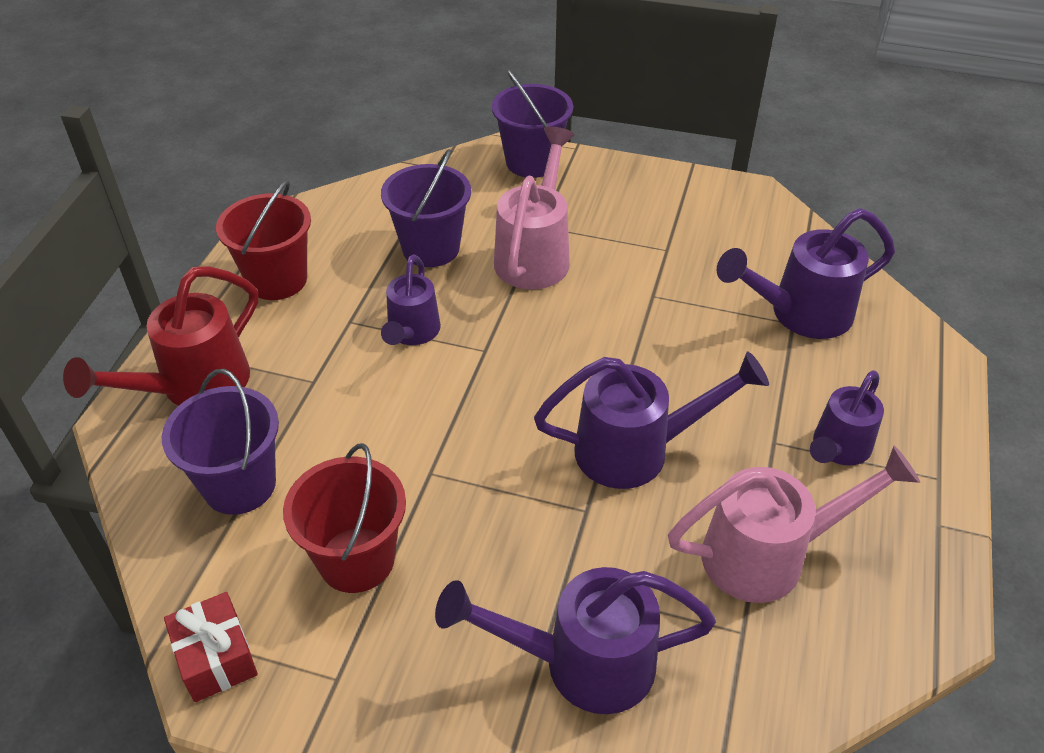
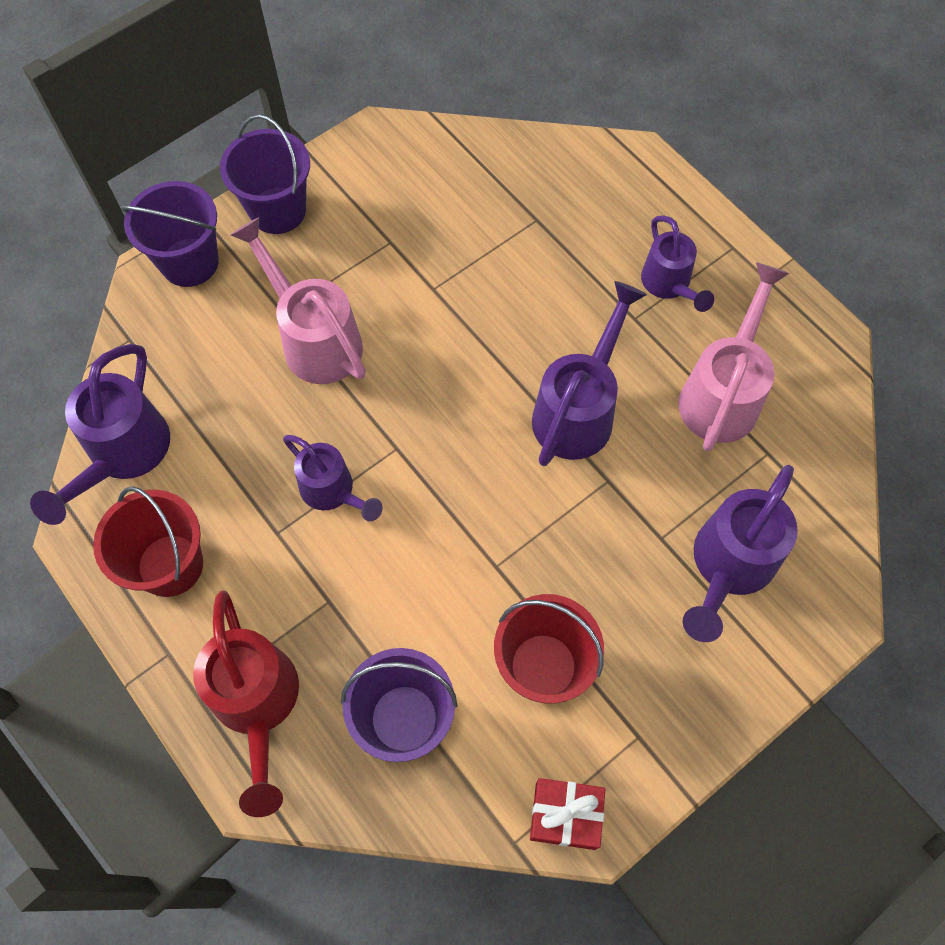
camera: 55 degrees left, 20 degrees up
purple bucket [381,149,471,267] -> purple bucket moved to [220,114,310,234]
purple watering can [717,208,895,339] -> purple watering can moved to [30,344,170,525]

